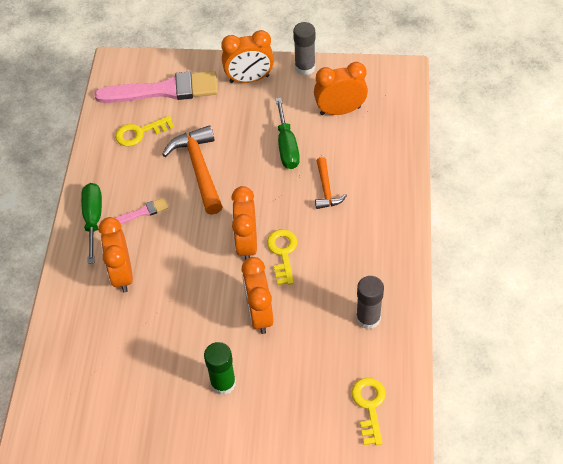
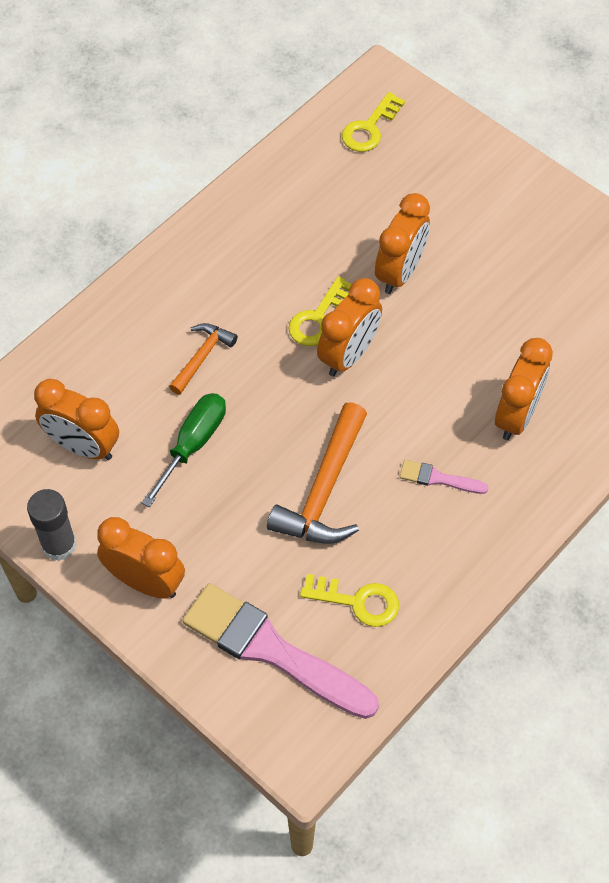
camera: 145 degrees left, 5 degrees up
green screwdriver [81,183,102,264] -> none
green glue stick [204,342,236,395] -> none
grey glue stick [356,276,384,329] -> none

